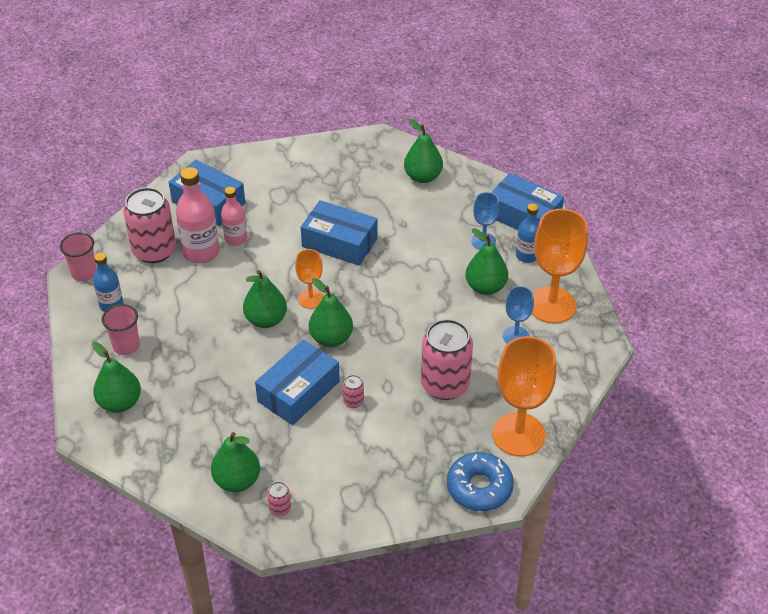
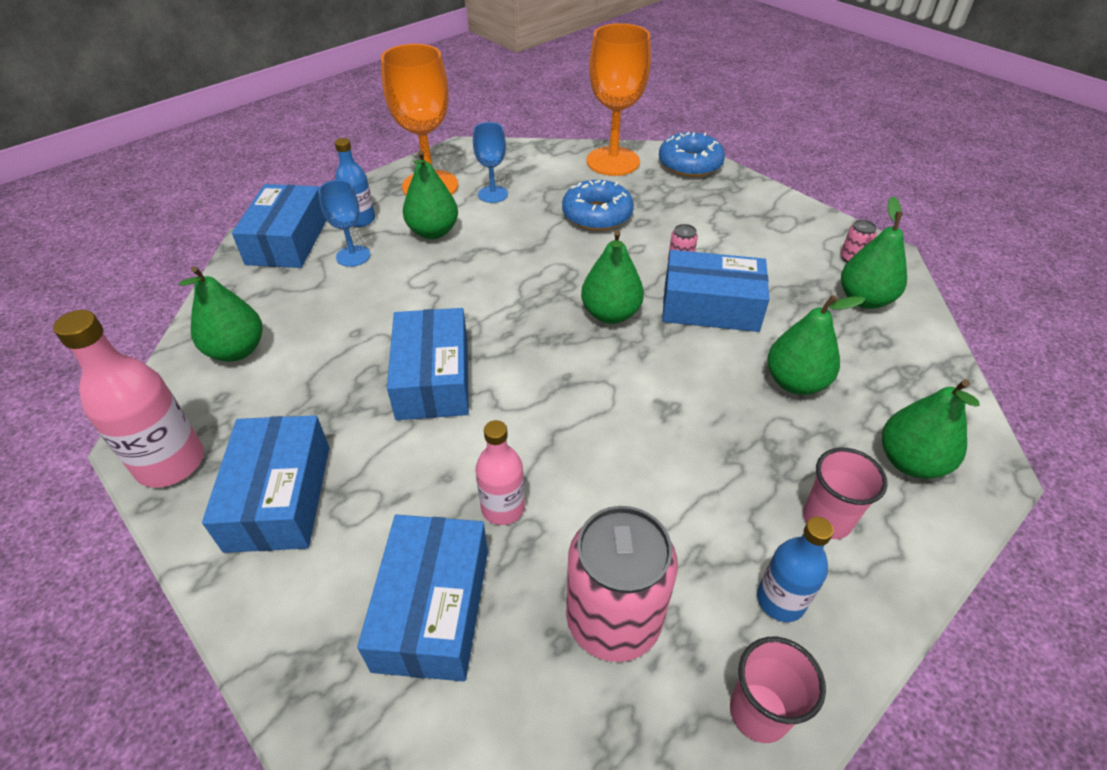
camera: 120 degrees left, 0 degrees up
pink bottle [176,167,219,264] -> pink bottle moved to [53,310,204,488]
green pear [243,270,287,328] -> green pear moved to [767,295,866,395]
orange goblet [295,249,324,309] -> none
pink can [421,319,473,400] -> blue donut [562,180,634,231]
none -> blue box [202,415,329,553]

